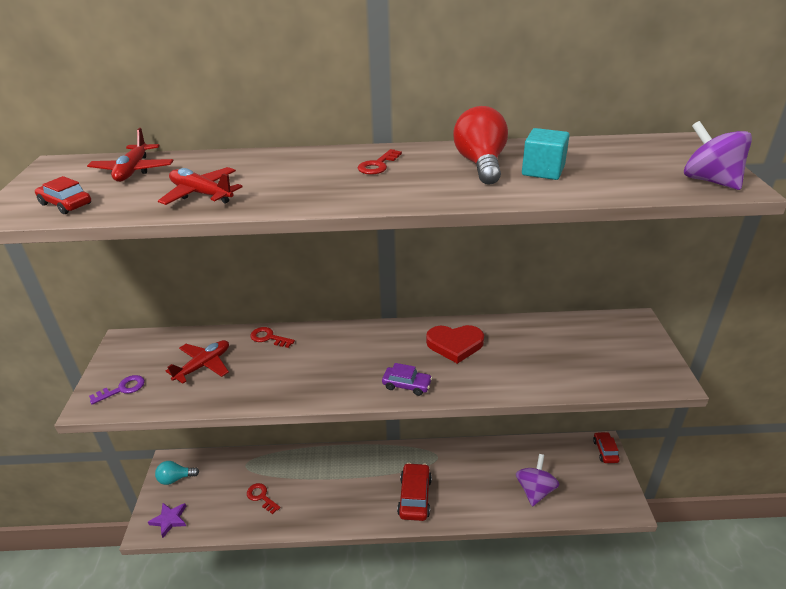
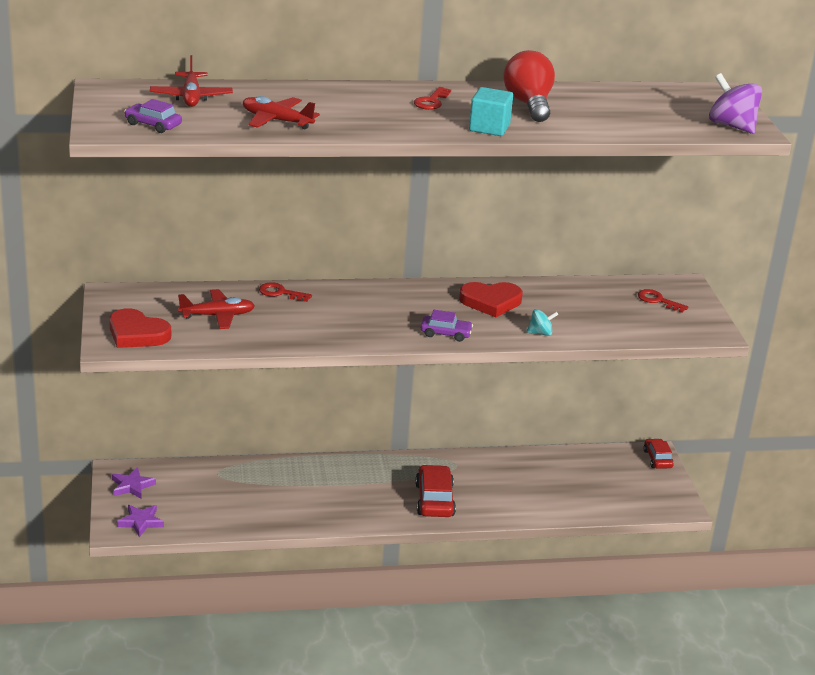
camera: 10 degrees left, 5 degrees down
red car [35,176,91,214] -> purple car [124,99,182,133]
purple key [89,375,145,405] -> red heart [109,308,171,348]
turquoise light bulb [155,461,199,485] -> purple star [112,467,156,499]
red plane [166,340,229,384] -> red plane turned 45 degrees clockwise [178,289,255,329]
red key [247,483,280,514] -> red key moved to [638,289,688,313]
purple spinning top [516,454,560,507] -> none
turquoise cube [522,128,570,180] -> turquoise cube moved to [469,87,513,136]
none -> turquoise spinning top [526,309,558,336]

